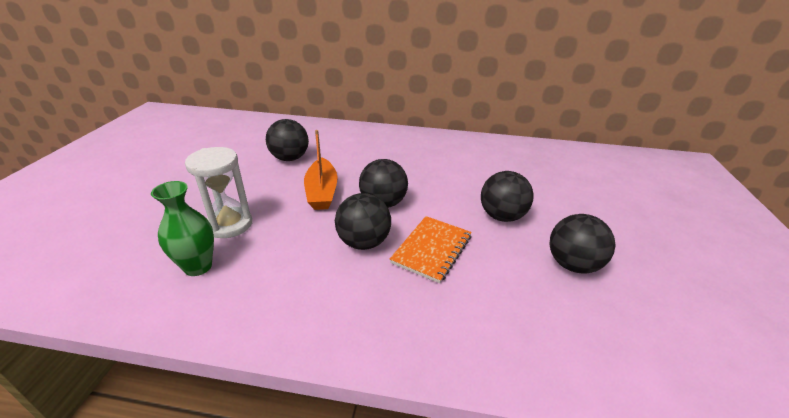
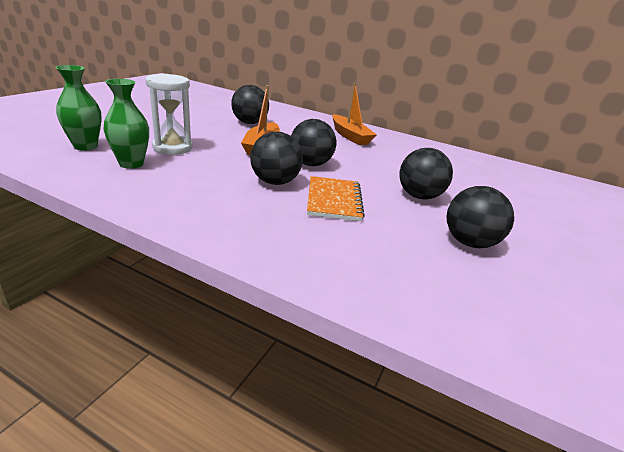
camera: 15 degrees right, 5 degrees down
orange notebook [390,216,472,283] -> orange notebook turned 45 degrees counterclockwise [307,176,365,221]
none -> green vase [55,65,102,151]
none -> orange boat [332,83,377,145]

